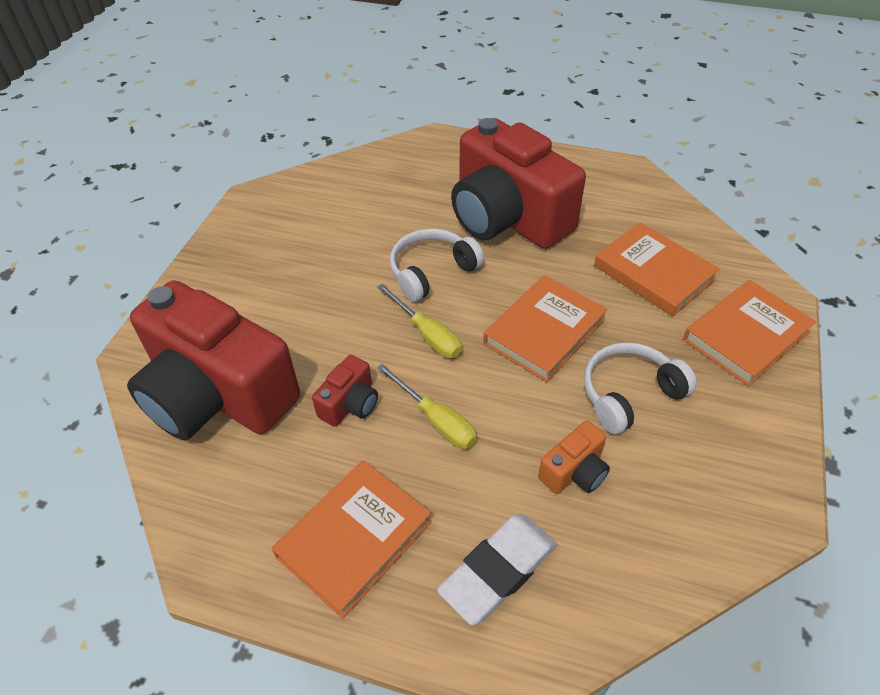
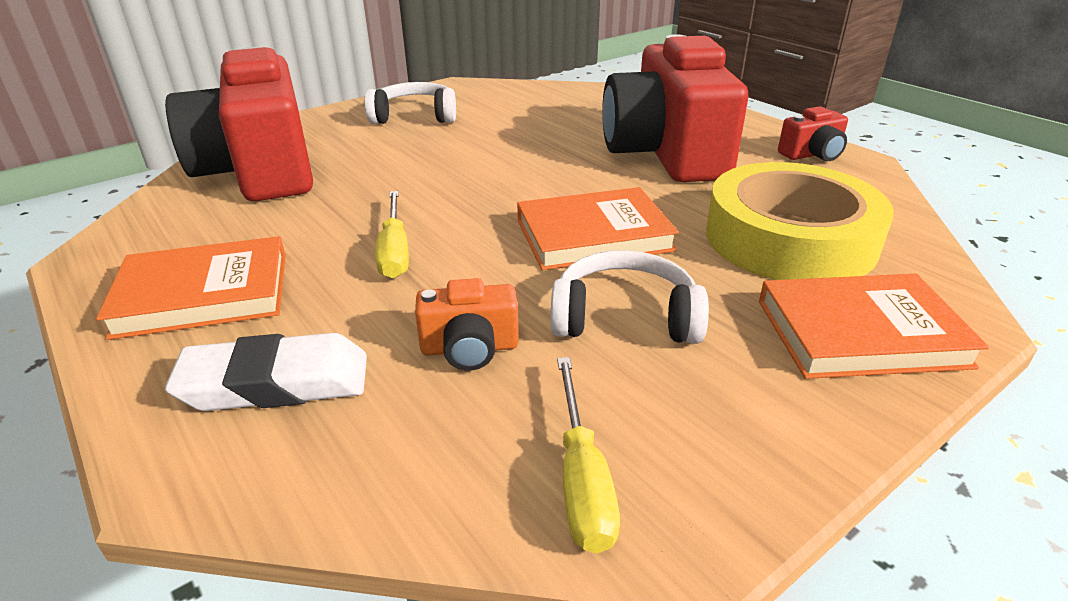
camera: 35 degrees right, 15 degrees down
red camera [312,355,378,426] -> red camera moved to [778,106,848,161]
yellow screwdriver [377,284,462,358] -> yellow screwdriver moved to [557,357,620,554]
white headphones [390,229,484,302] -> white headphones moved to [365,82,456,124]
orange book [594,222,720,317] -> yellow tape [706,162,894,280]

